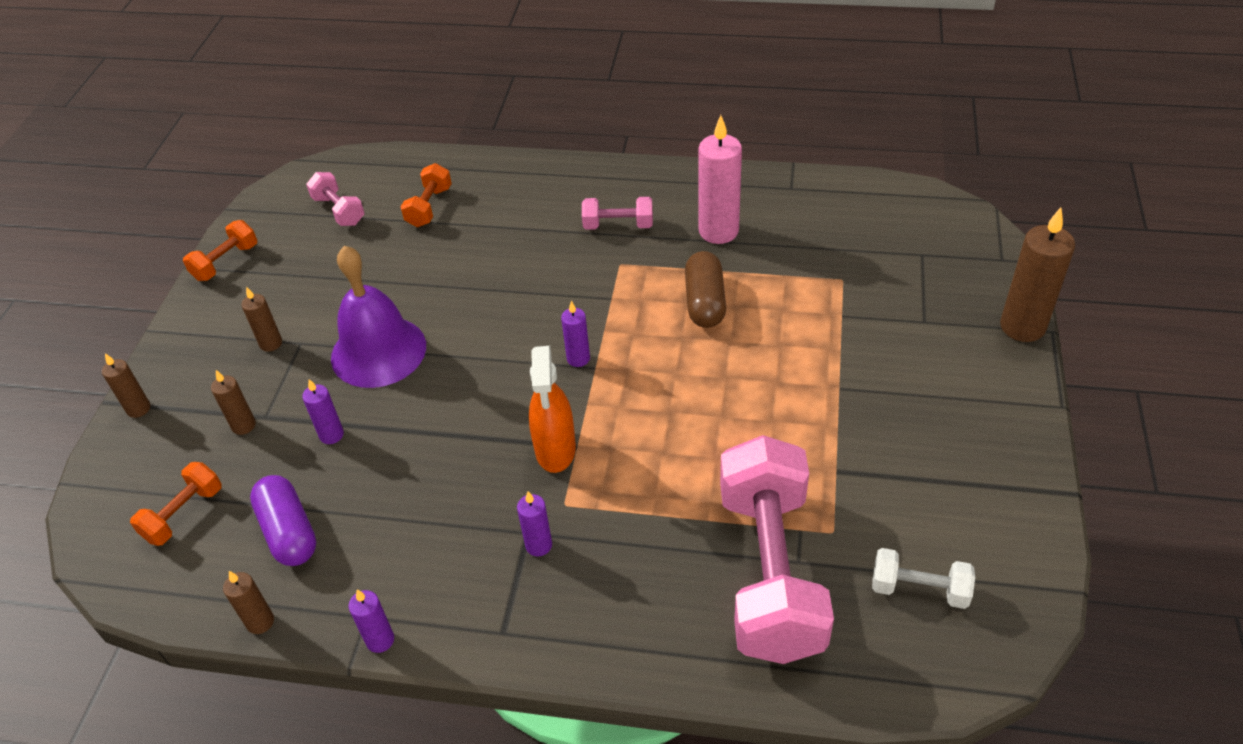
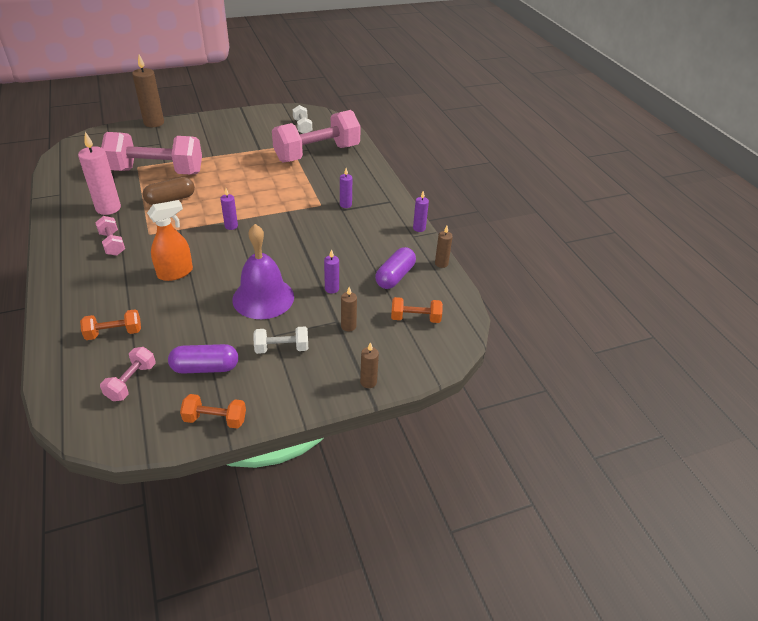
camera: 125 degrees left, 5 degrees down
brown candle [241,287,282,352] -> white dumbbell [253,327,308,354]
orange spray bottle [529,346,576,473] -> orange spray bottle moved to [147,200,193,281]
none -> pink dumbbell [101,132,202,175]
none -> purple capsule [168,344,238,374]

